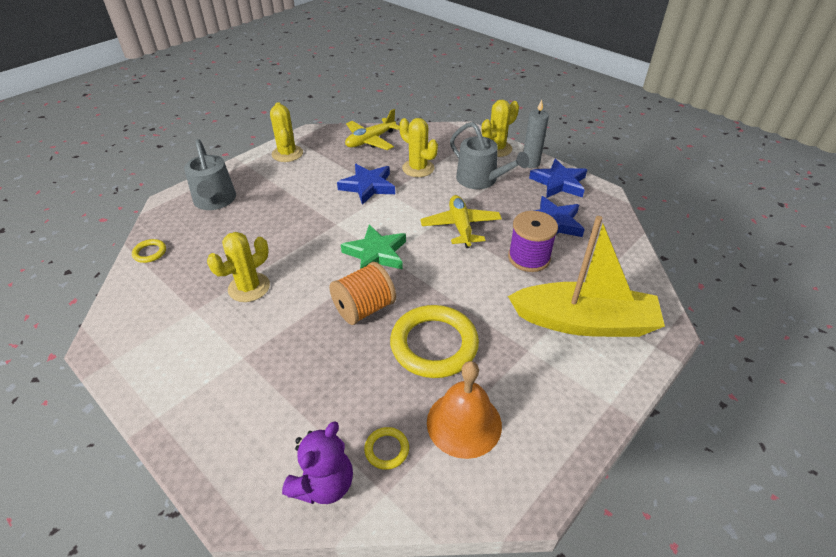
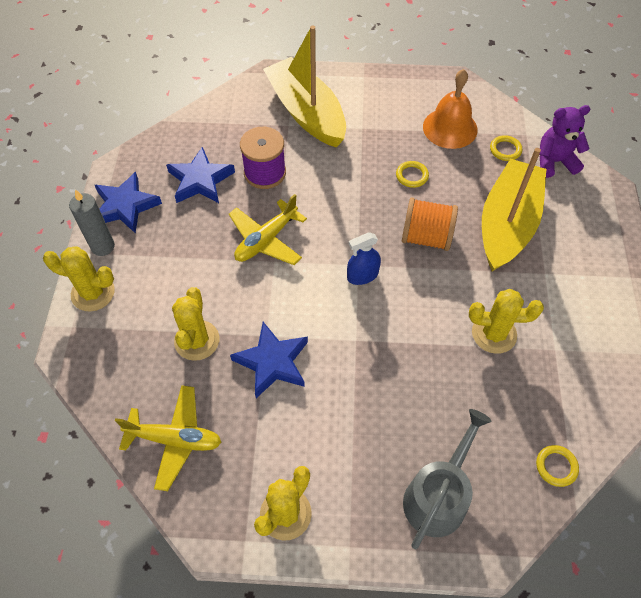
camera: 130 degrees left, 15 degrees up
green star [341,225,406,269] -> blue spray bottle [347,232,381,285]
yellow ring [390,305,479,378] -> yellow ring [396,161,429,188], size x0.43
grey watering can [450,122,529,189] -> none
none -> yellow boat [482,148,546,271]

